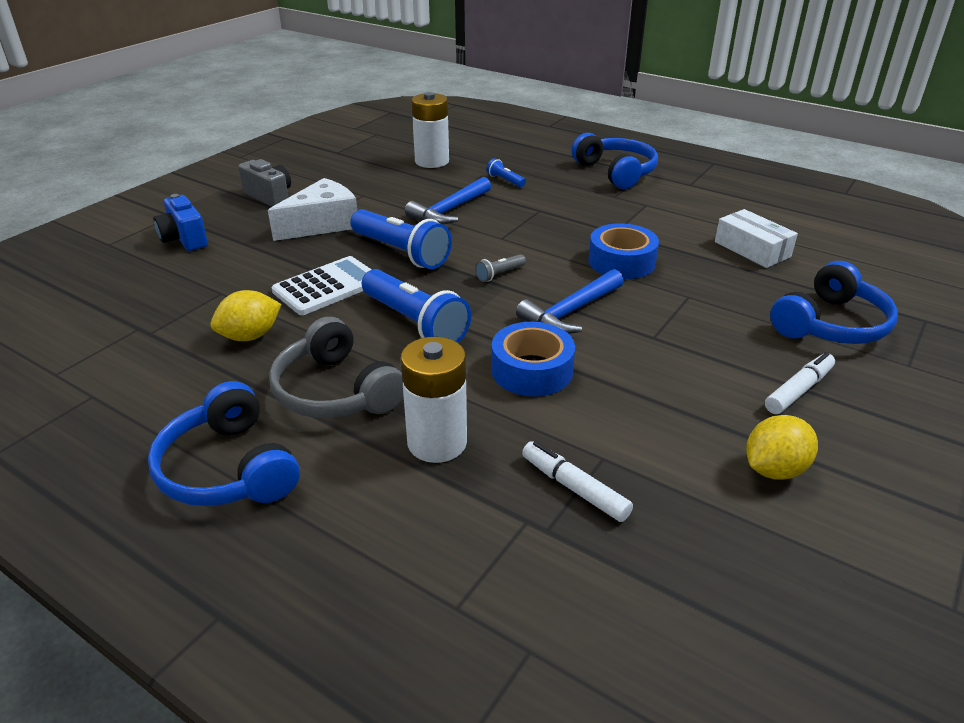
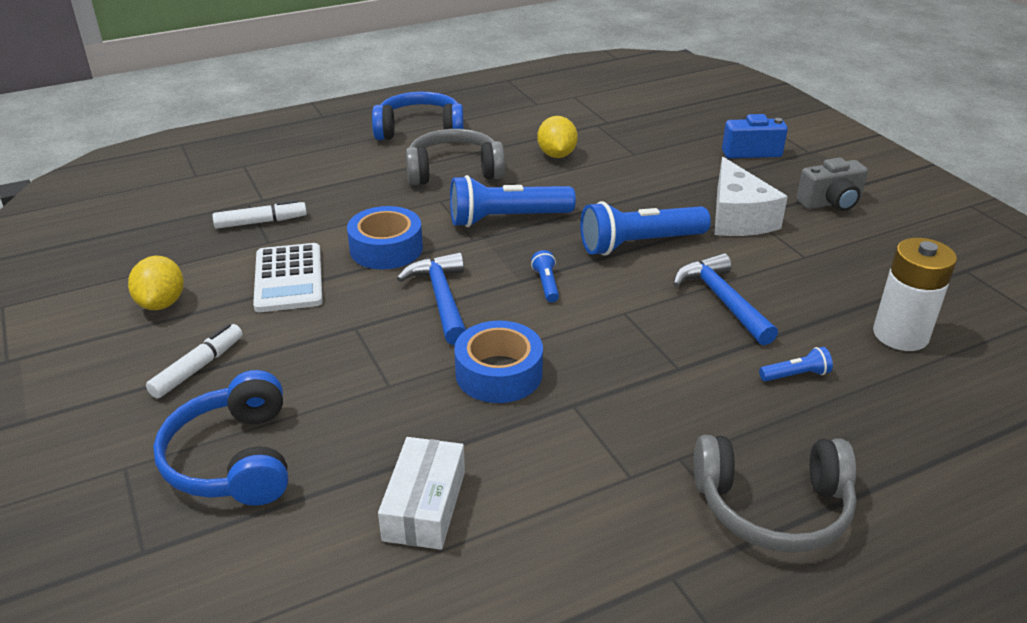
camera: 120 degrees right, 0 degrees up
white calculator [272,256,372,315] -> white calculator moved to [253,243,323,312]
white battery [401,337,467,463] -> none
grey flashlight [475,254,526,282] -> blue flashlight [531,250,559,302]
blue headphones [571,133,658,189] -> grey headphones [694,435,857,553]
white box [715,209,798,268] -> white box turned 75 degrees counterclockwise [378,437,465,550]
white marker [765,352,835,414] -> white marker turned 135 degrees counterclockwise [146,324,243,399]

